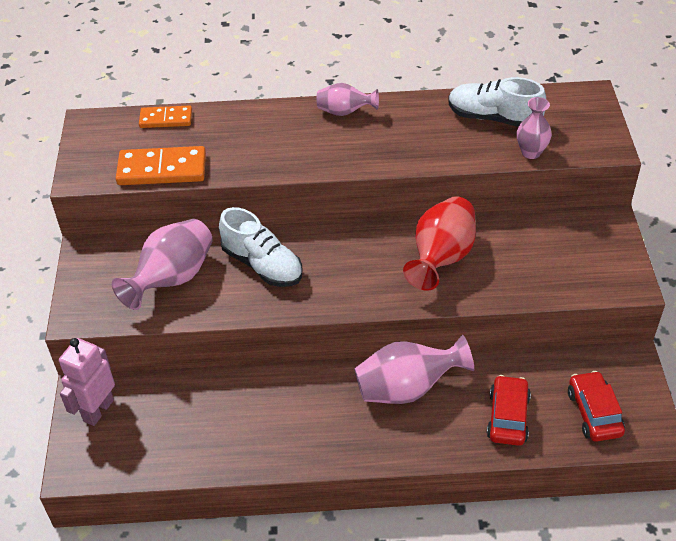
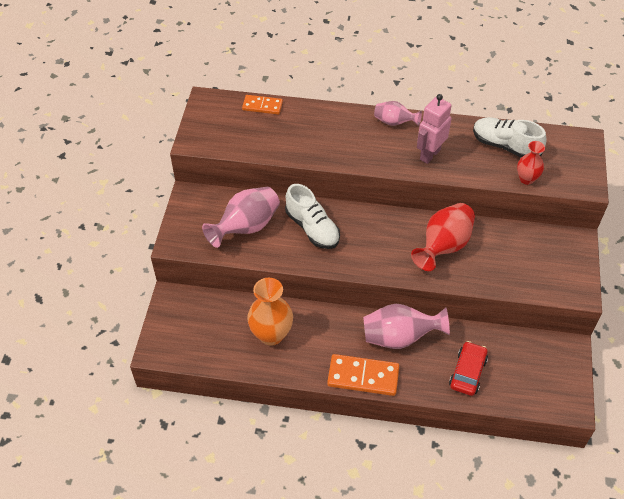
camera: 10 degrees right, 5 degrees up
pink robot [59,338,115,426] -> pink robot moved to [417,94,452,164]
orange domino [116,146,206,185] -> orange domino moved to [327,354,399,396]
pink vase [517,97,552,159] -> red vase [517,141,545,185]
red car [568,371,625,442] -> none
none -> orange vase [247,278,293,346]

